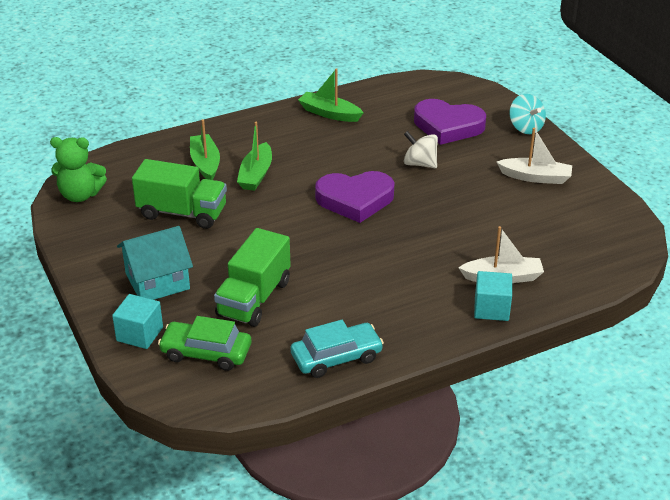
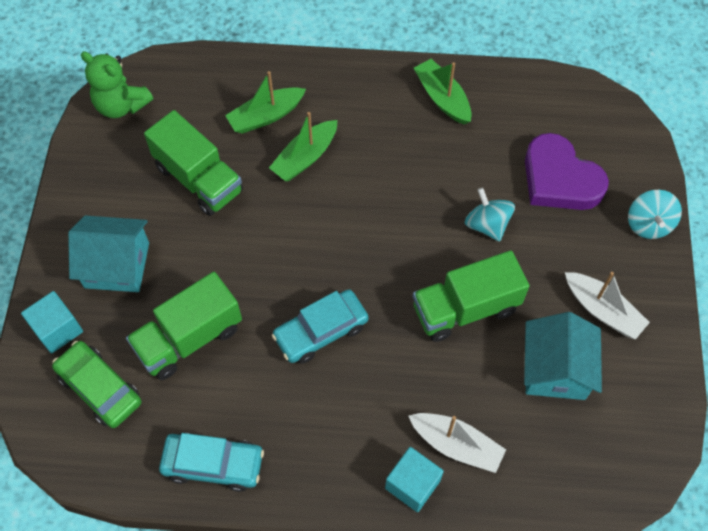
camera: 30 degrees right, 25 degrees up
green boat [190,119,220,180] -> green boat turned 135 degrees counterclockwise [225,71,306,134]
purple heart [315,171,394,223] -> none
white spinning top [404,131,438,168] -> turquoise spinning top [465,188,515,242]
none -> turquoise car [272,289,369,364]
none -> green truck [413,250,530,342]
none -> turquoise house [524,312,602,400]

